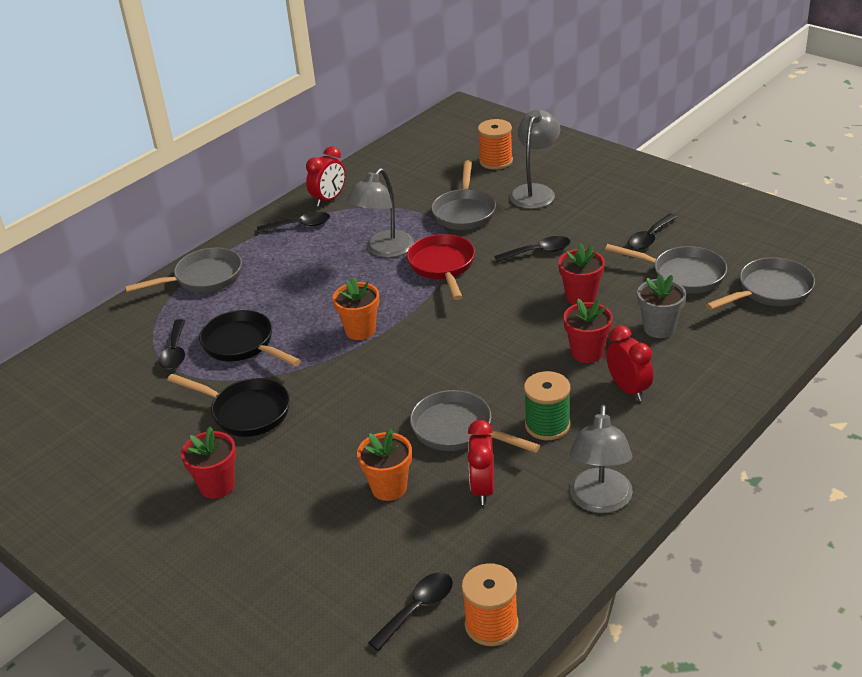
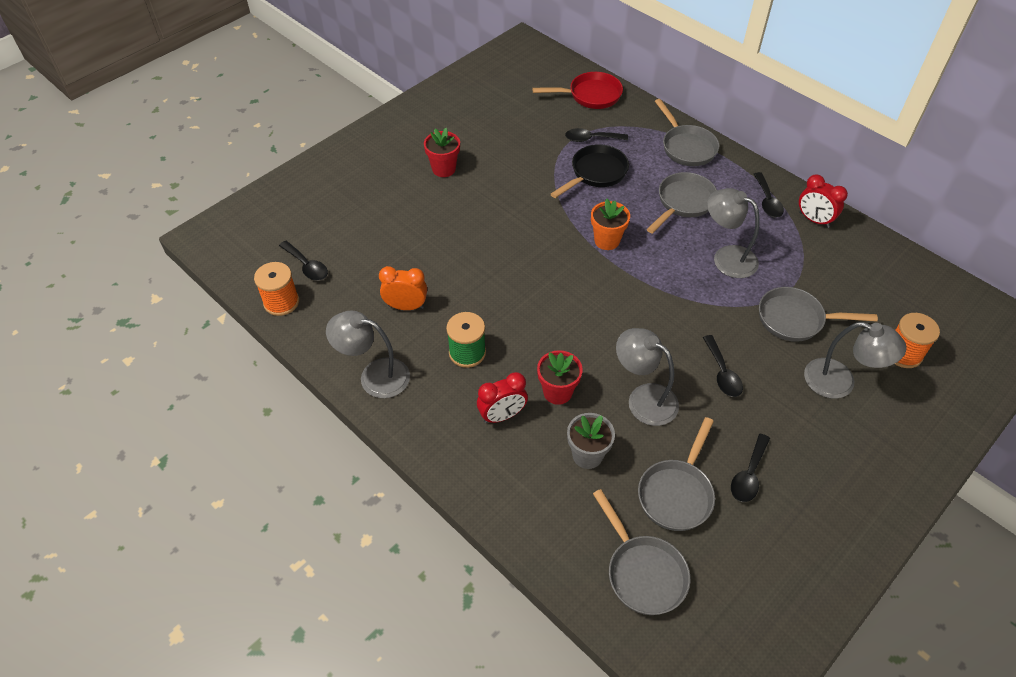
camera: 90 degrees right, 15 degrees up
black pan [167,374,290,437] -> none
orange flower pot [357,428,412,501] -> none
red pan [407,234,475,300] -> red pan moved to [532,72,623,109]
grey pan [410,390,540,453] -> grey pan moved to [647,172,717,234]
red clock [468,420,494,505] -> orange clock [379,266,427,310]
red flower pot [558,243,605,305] -> grey lamp [616,328,679,426]
black spoon [628,214,678,250] -> black spoon turned 105 degrees counterclockwise [731,434,770,502]

